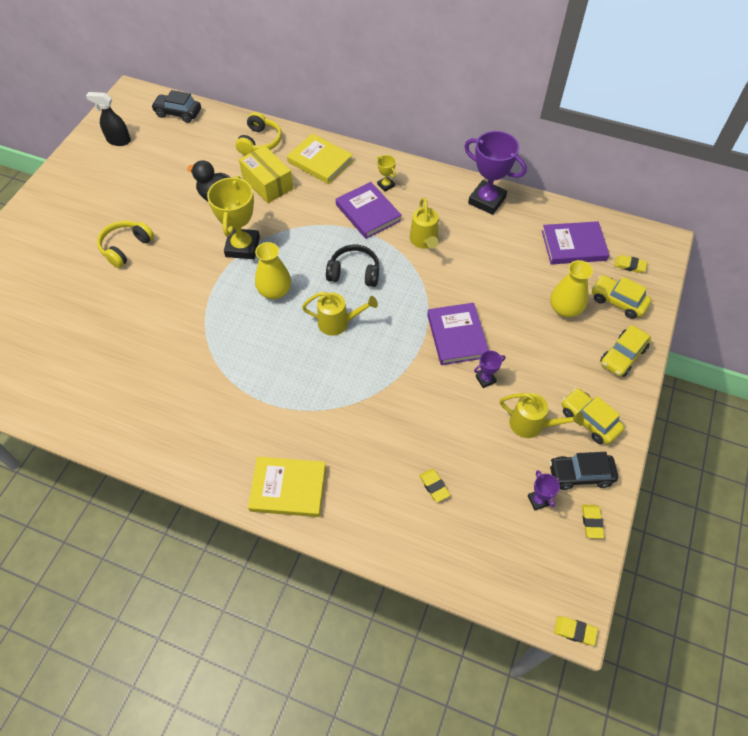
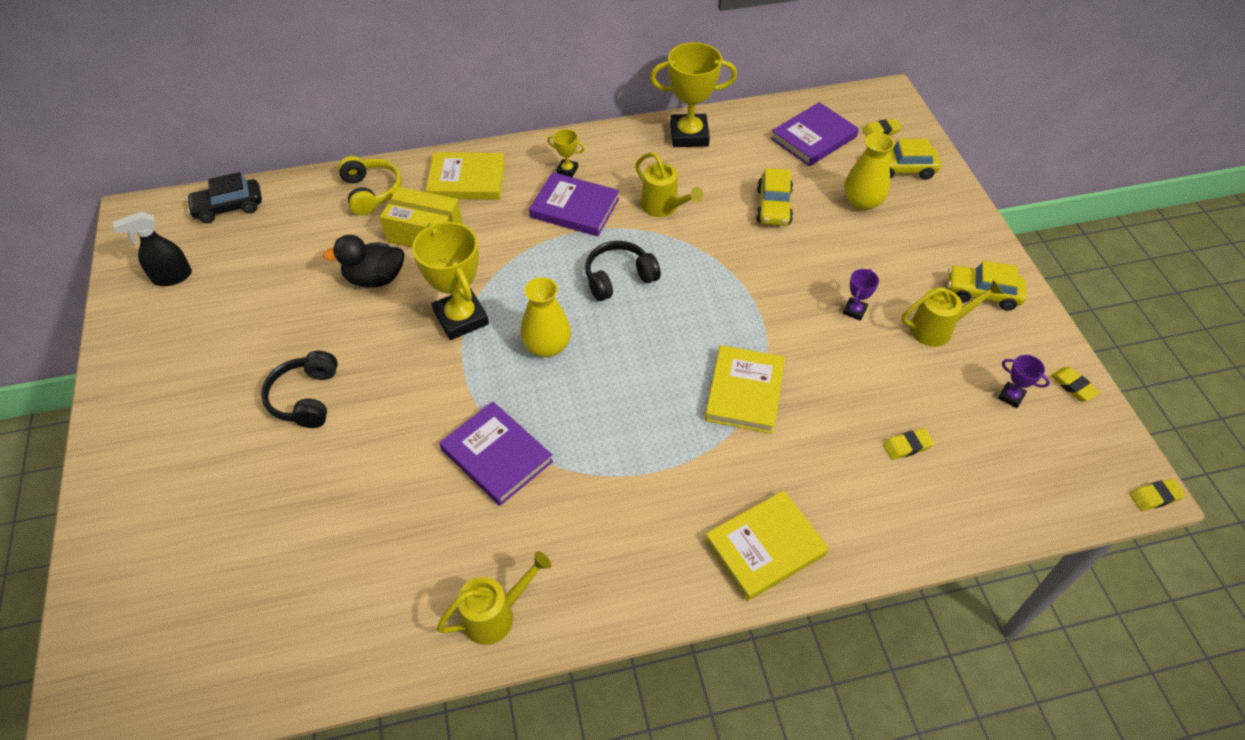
camera: 35 degrees left, 5 degrees down
yellow headphones [97,220,154,268] -> black headphones [261,351,338,428]
yellow watering can [302,292,378,336] -> yellow watering can moved to [437,551,551,645]
yellow eraser [419,469,450,502] -> yellow eraser turned 45 degrees counterclockwise [883,428,934,460]
purple book [427,303,489,365] -> purple book moved to [439,401,553,506]
purple trophy [464,131,527,215] -> yellow trophy [650,42,737,147]
black car [549,452,618,490] -> none
yellow car [600,325,651,377] -> yellow car moved to [756,168,793,226]
none -> yellow book [705,345,785,434]

